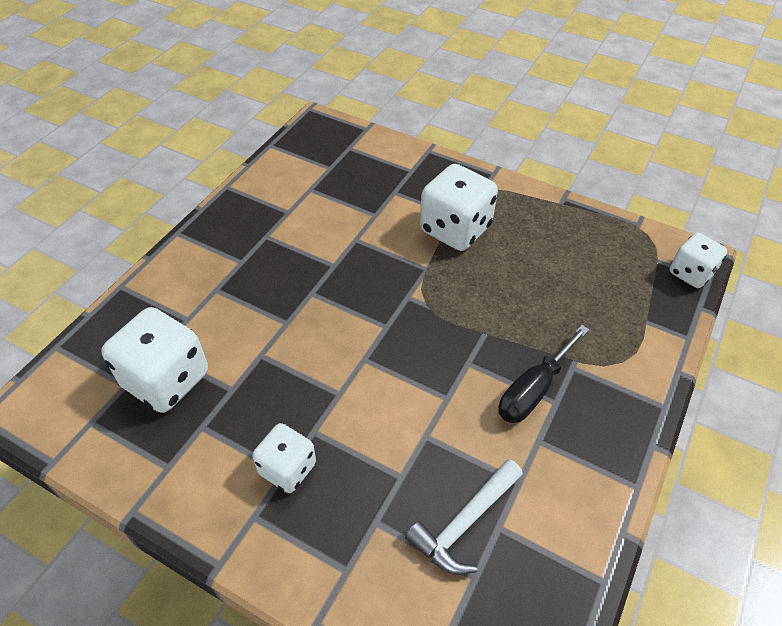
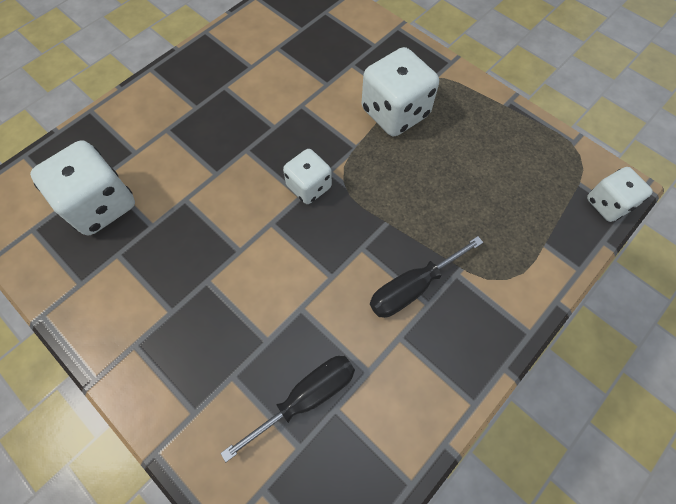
camera: 15 degrees right, 15 degrees up
white dice [252,423,316,493] -> white dice moved to [283,149,332,204]
white hammer [405,459,523,575] -> black screwdriver [220,356,355,462]

